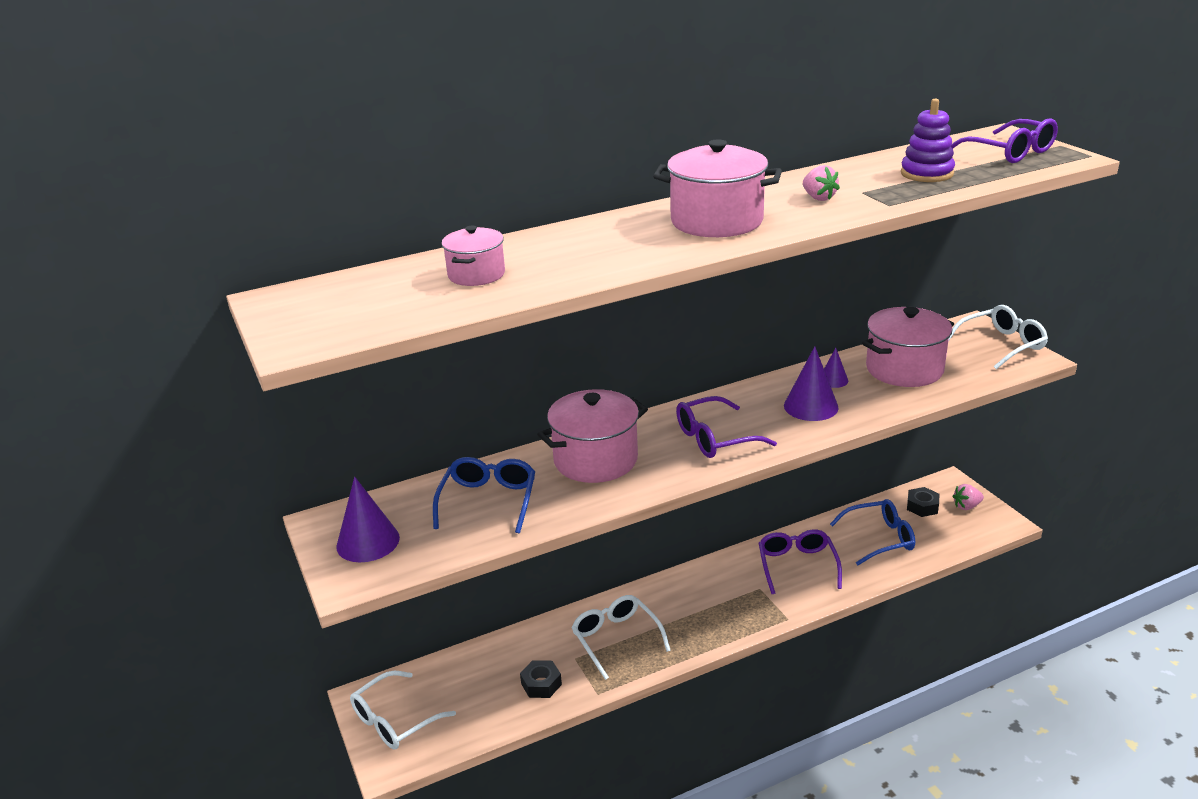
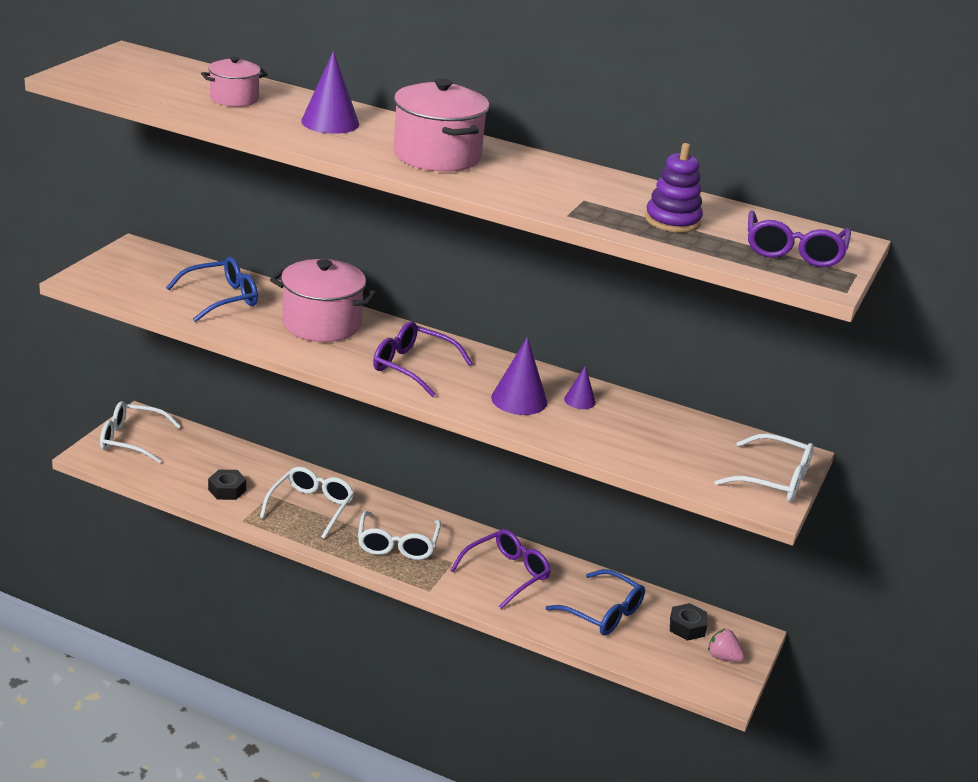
camera: 45 degrees right, 0 degrees up
purple cone [336,477,400,562] -> purple cone moved to [301,51,359,134]
pink strawberry [803,165,840,201] -> none
pink pot [862,307,954,387] -> none
none -> white glasses [358,511,441,560]

